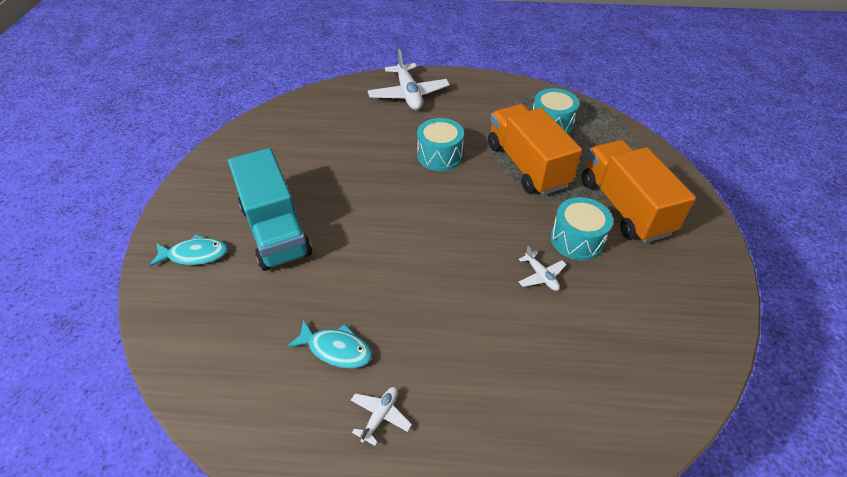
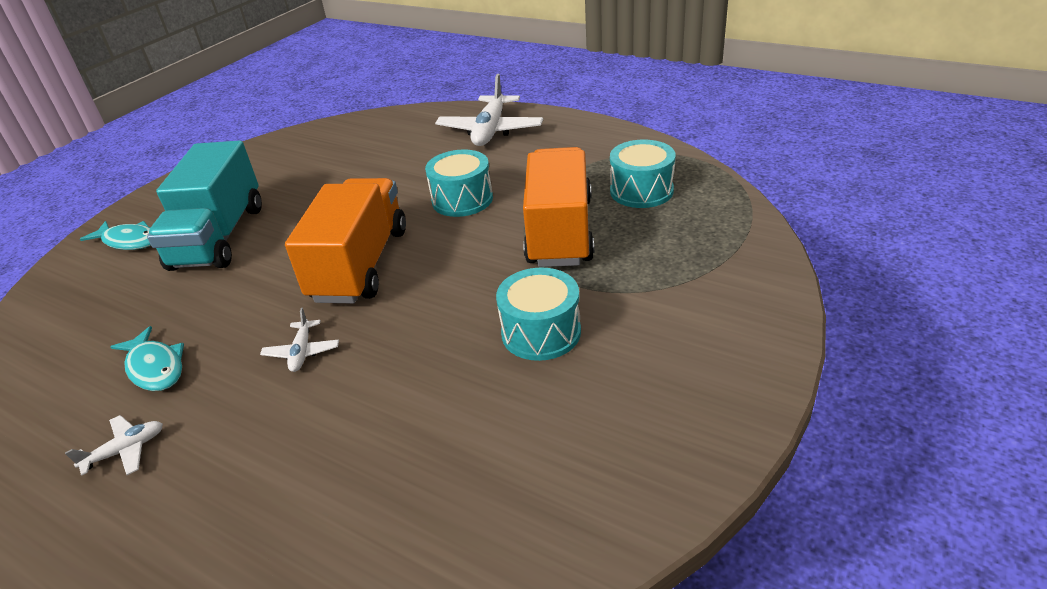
camera: 30 degrees right, 10 degrees down
white plane [519,246,566,291] -> white plane moved to [260,308,339,372]
orange truck [582,140,696,243] -> orange truck moved to [285,178,406,304]

